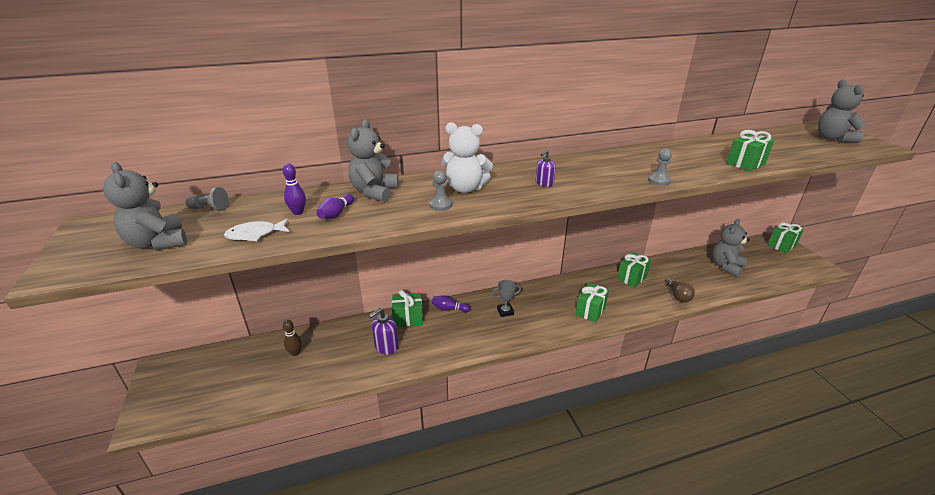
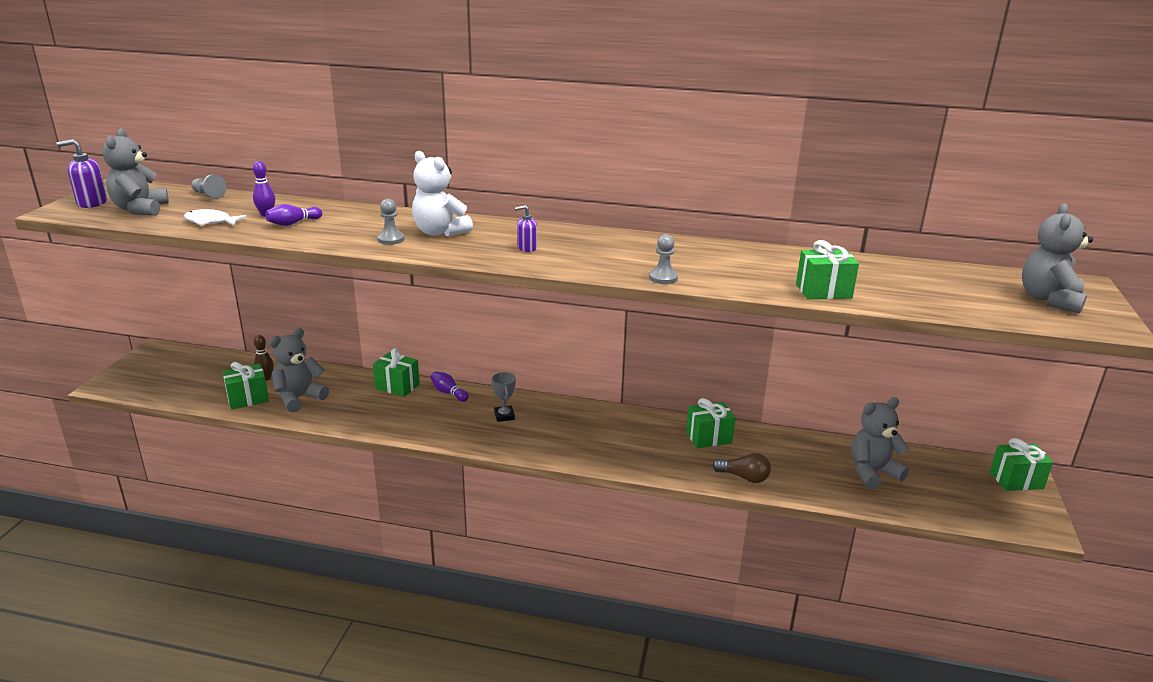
camera: 30 degrees right, 5 degrees down
grey teddy bear [348,119,399,202] -> grey teddy bear moved to [269,328,329,412]
purple soap dispenser [369,308,398,355] -> purple soap dispenser moved to [57,139,107,208]
grey trophy [492,280,521,317] -> grey trophy turned 60 degrees clockwise [492,372,516,422]
green gift [575,283,609,323] -> green gift moved to [223,362,269,410]
brown light bulb [666,278,695,303] -> brown light bulb turned 90 degrees counterclockwise [712,453,771,483]

